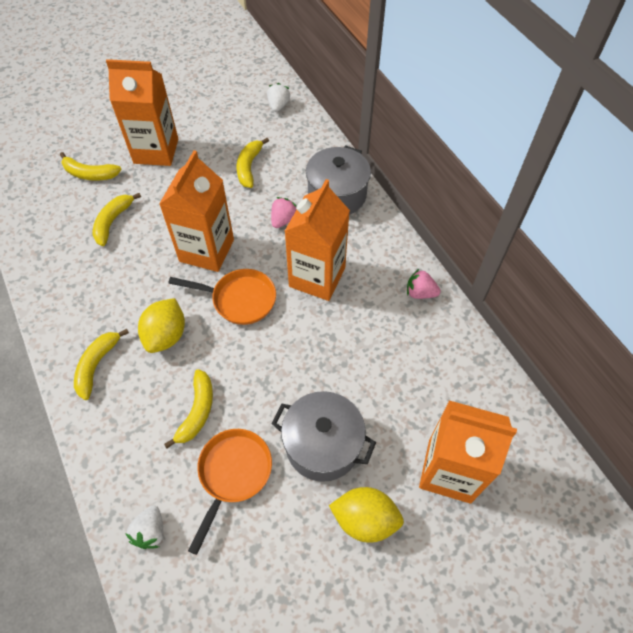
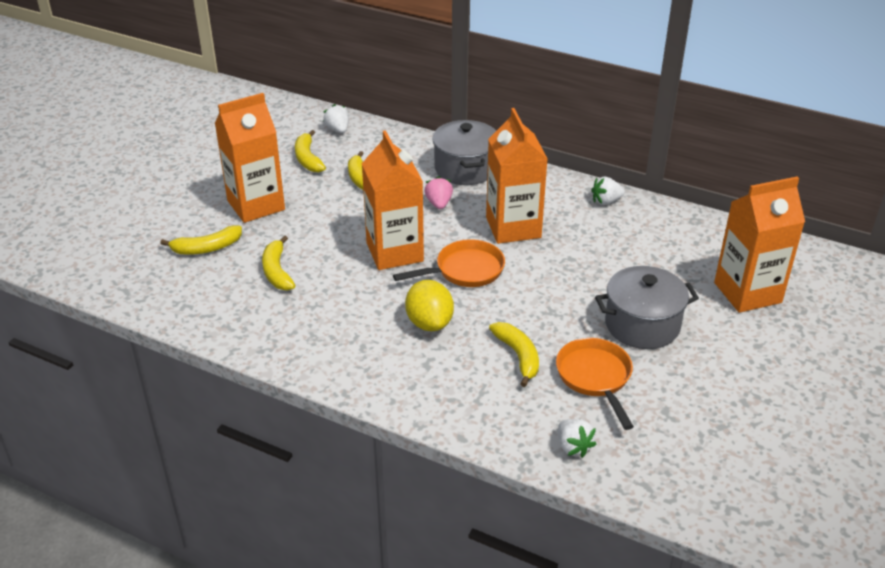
camera: 35 degrees left, 20 degrees down
yellow banana [74,329,129,400] -> yellow banana moved to [295,130,326,172]
yellow lemon [329,487,404,543] -> none
pink strawberry [407,269,441,299] -> white strawberry [591,177,625,205]

